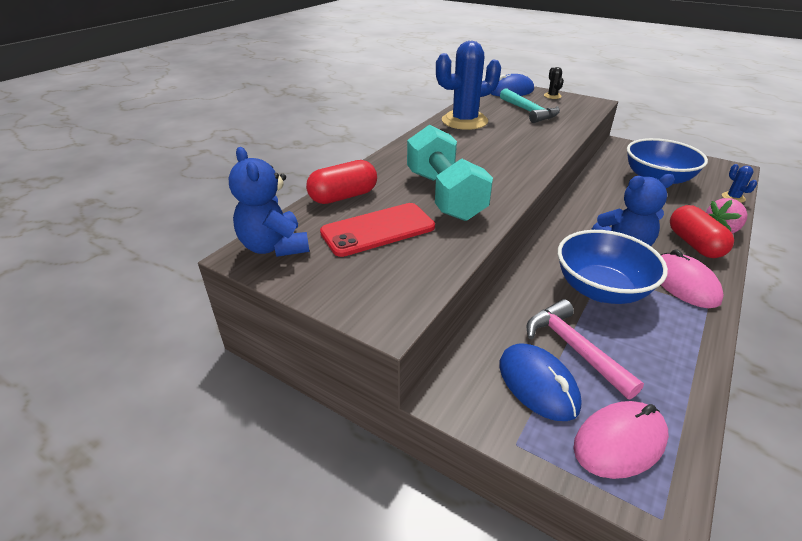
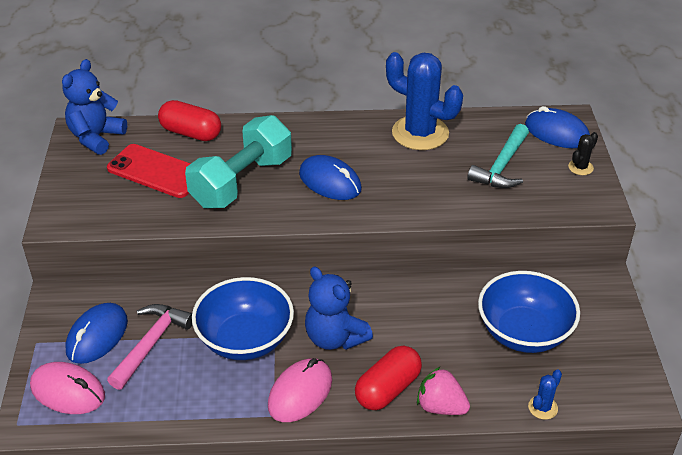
camera: 55 degrees right, 5 degrees up
none -> blue mouse [299,155,362,200]

